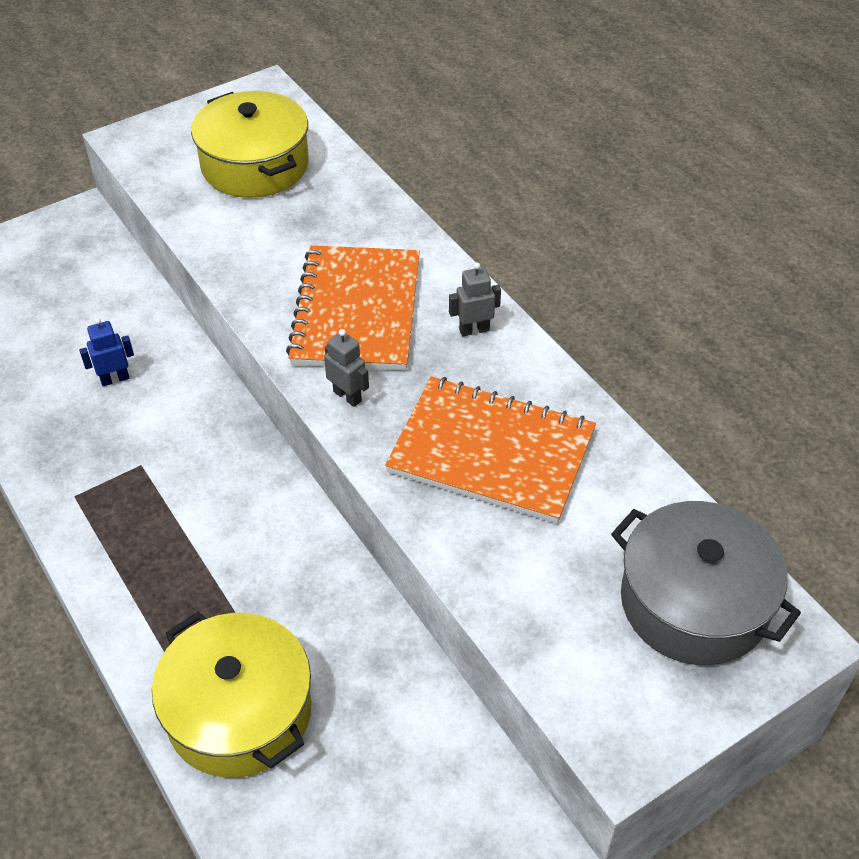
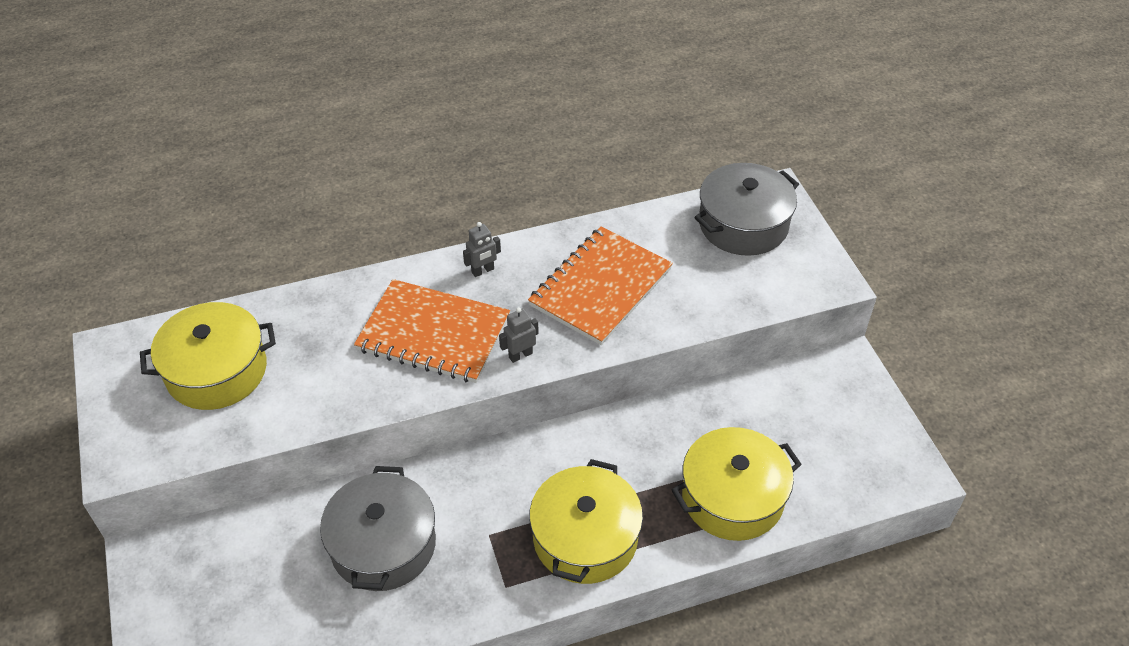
camera: 75 degrees left, 0 degrees up
blue robot [79,318,134,386] -> grey pot [320,466,436,591]
grey robot [449,262,501,337] -> grey robot turned 120 degrees counterclockwise [463,222,501,277]
none -> yellow pot [529,459,643,584]

